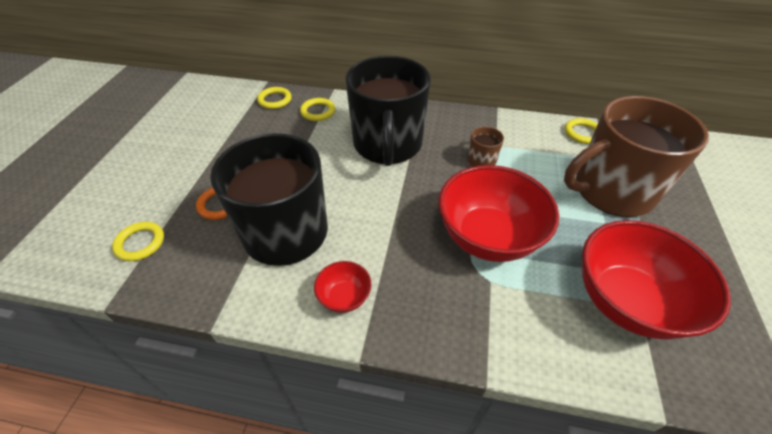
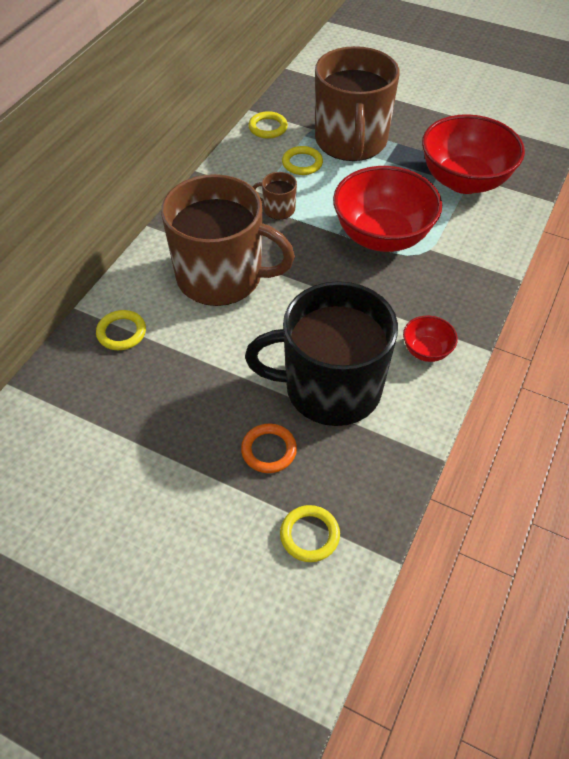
camera: 75 degrees left, 5 degrees up
yellow ring [257,87,292,109] -> yellow ring moved to [282,146,323,175]
black mug [345,56,431,166] -> brown mug [161,174,295,306]

